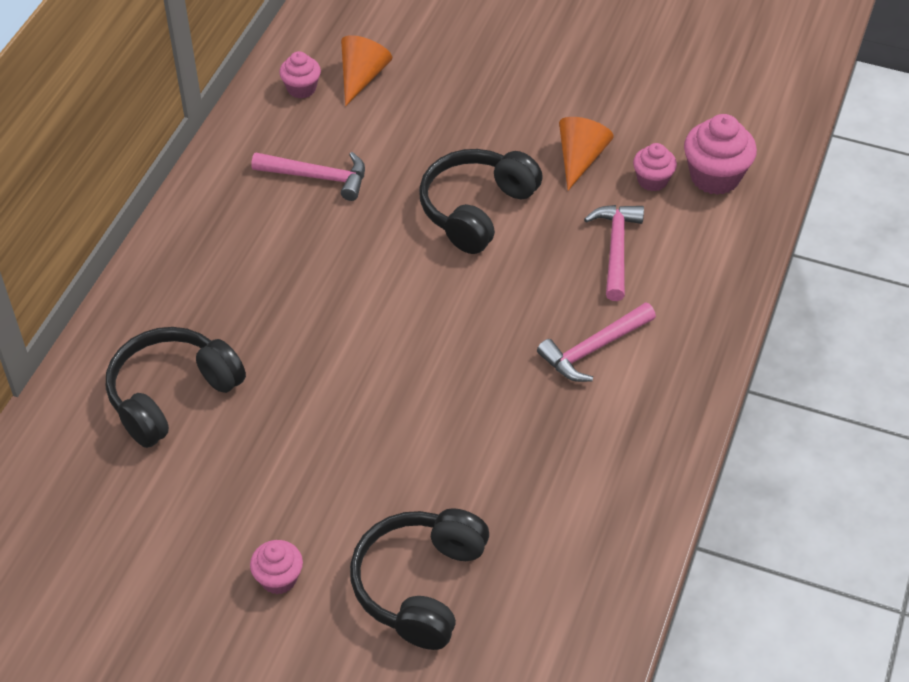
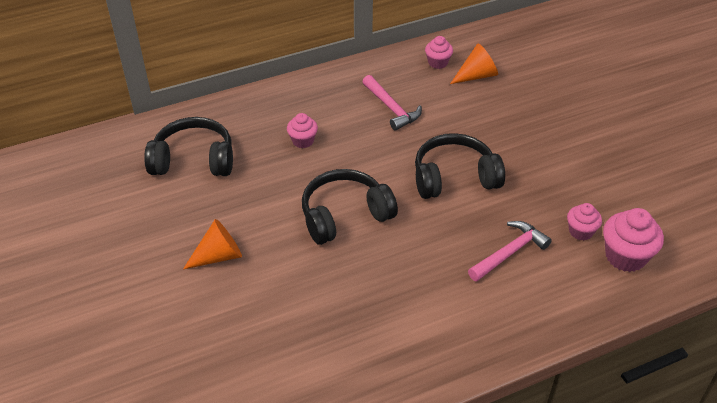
camera: 45 degrees right, 5 degrees down
pink cupcake [250,540,303,594] -> pink cupcake moved to [287,113,318,148]
black headphones [350,508,489,650] -> black headphones moved to [302,169,398,245]
pink hammer [537,302,656,382] -> none
orange cone [559,117,614,190] -> orange cone moved to [183,219,242,269]

